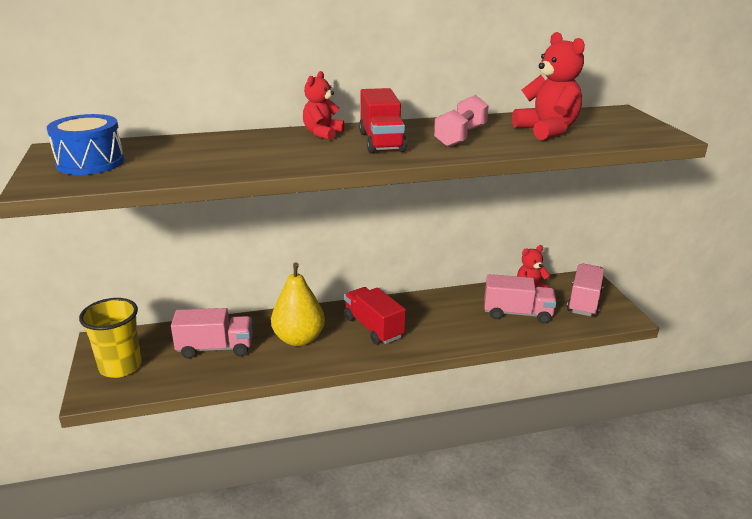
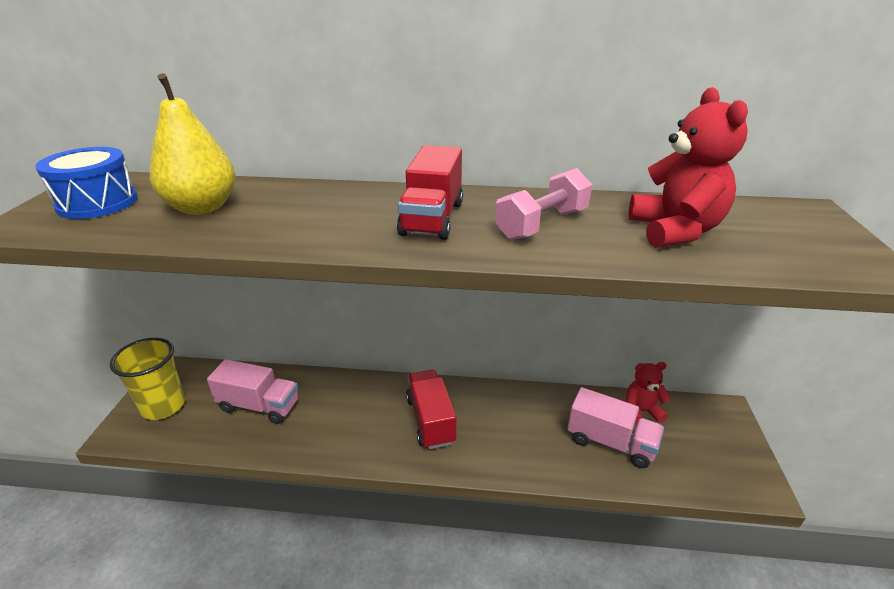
camera: 20 degrees right, 5 degrees up
yellow pear [271,262,325,346] -> yellow pear moved to [150,73,235,215]
red teddy bear [303,71,344,140] -> none
pink truck [567,264,604,316] -> none

